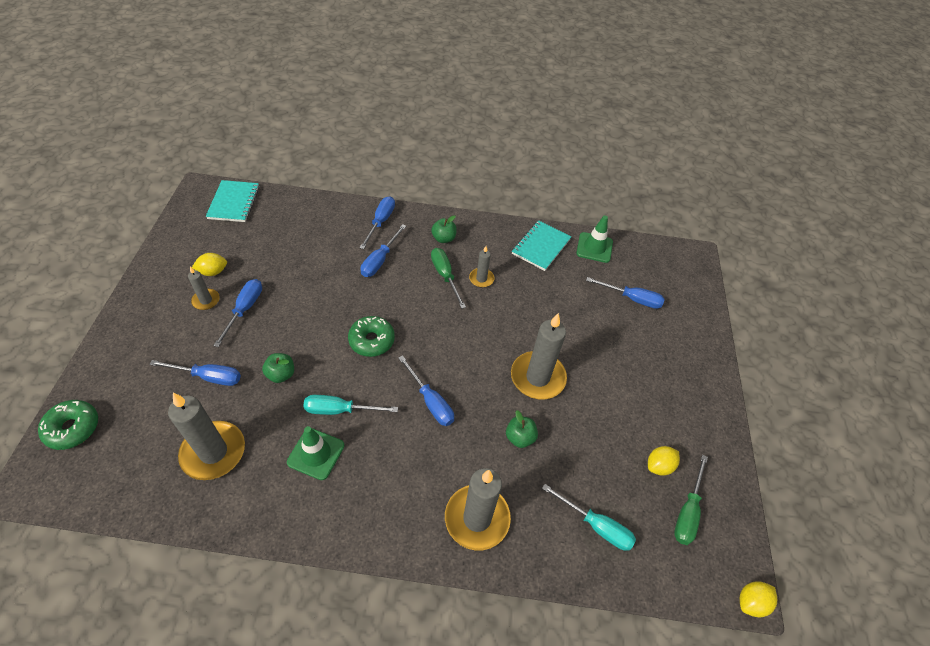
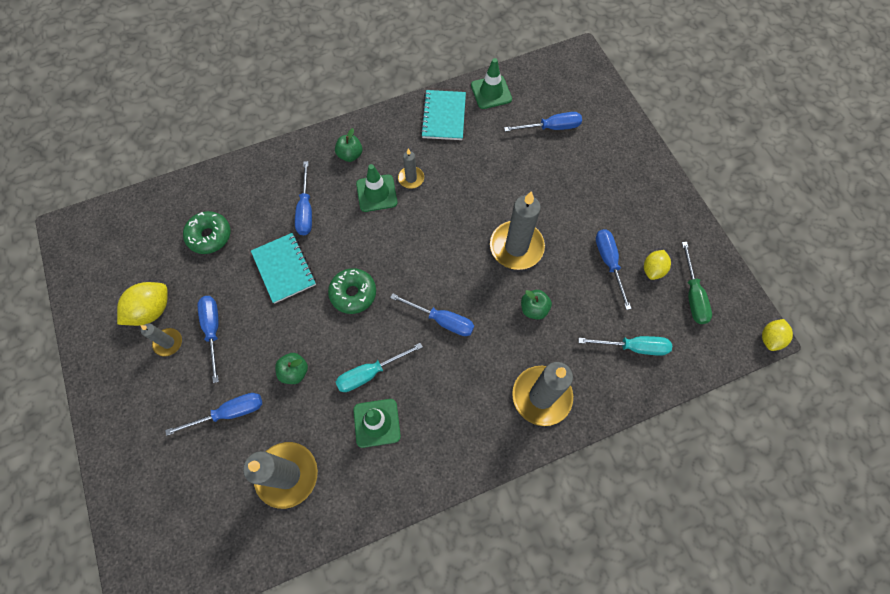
camera: 25 degrees left, 15 degrees up
green donut [38,400,98,450] -> green donut moved to [183,211,230,254]
yellow lemon [192,253,227,276] -> yellow lemon [117,282,168,326], size x1.53
turquoise notebook [206,180,260,222] -> turquoise notebook moved to [251,233,316,304]
blue screwdriver [359,196,395,249] -> blue screwdriver moved to [596,229,632,310]
green screwdriver [431,248,466,309] -> green traffic cone [356,164,398,212]

